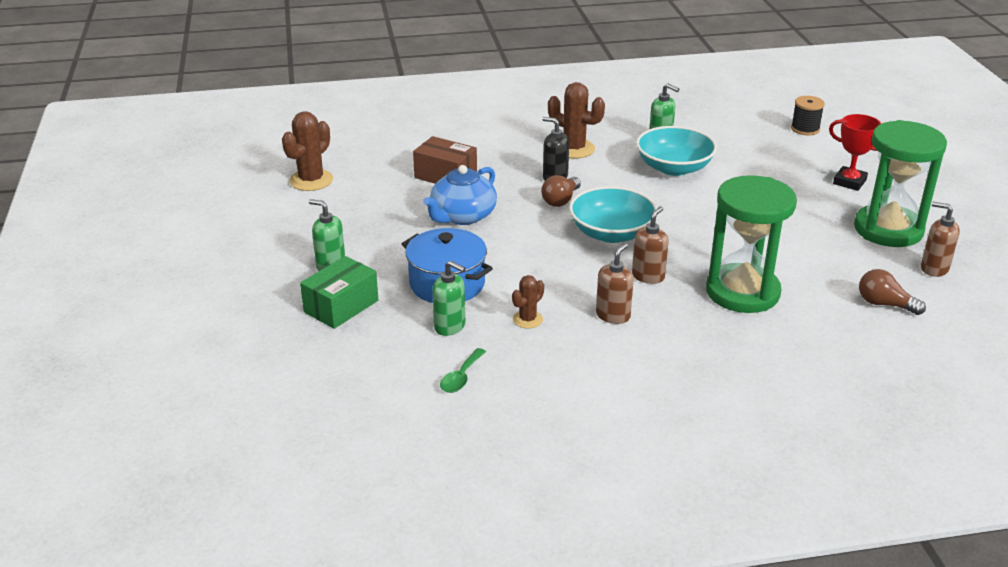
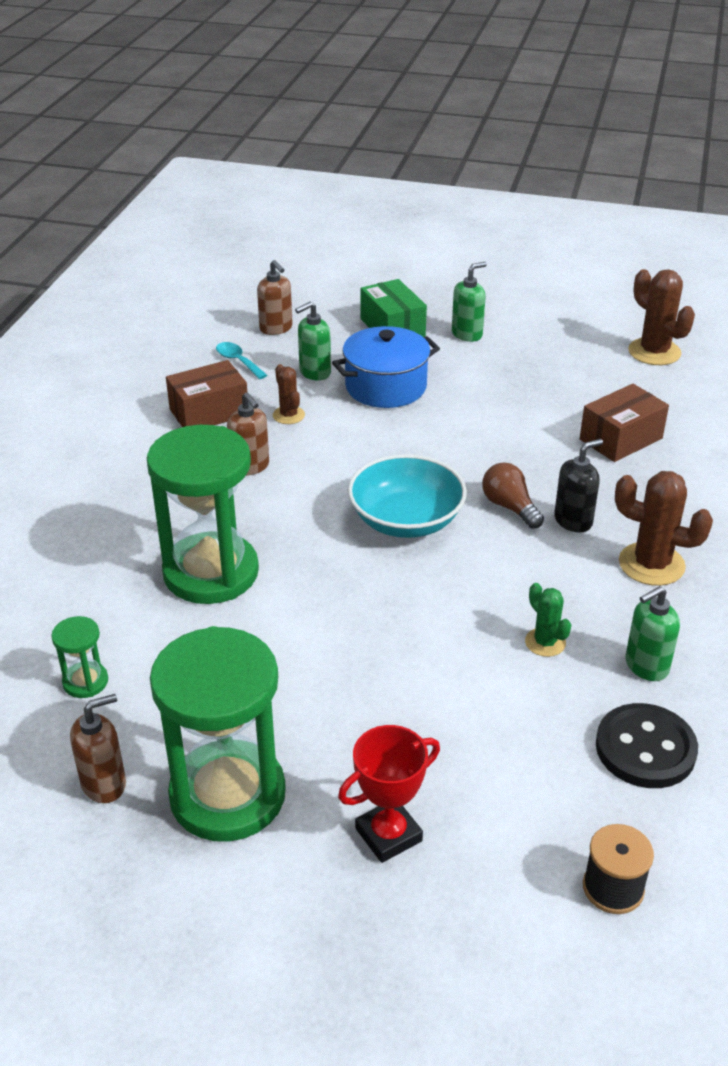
camera: 115 degrees right, 5 degrees up
blue teapot [423,165,497,225] -> none
green spoon [440,348,486,393] -> turquoise spoon [216,342,267,379]
brown cactus [548,82,605,159] -> brown cactus turned 60 degrees clockwise [615,471,713,586]
brown soap dispenser [632,206,669,284] -> brown soap dispenser moved to [257,260,293,335]
turquoise bowl [636,126,717,176] -> green cactus [525,583,571,657]
brown light bulb [859,269,926,315] -> green hourglass [51,616,108,698]
none -> brown box [166,360,247,427]
none -> black button [596,703,698,788]

